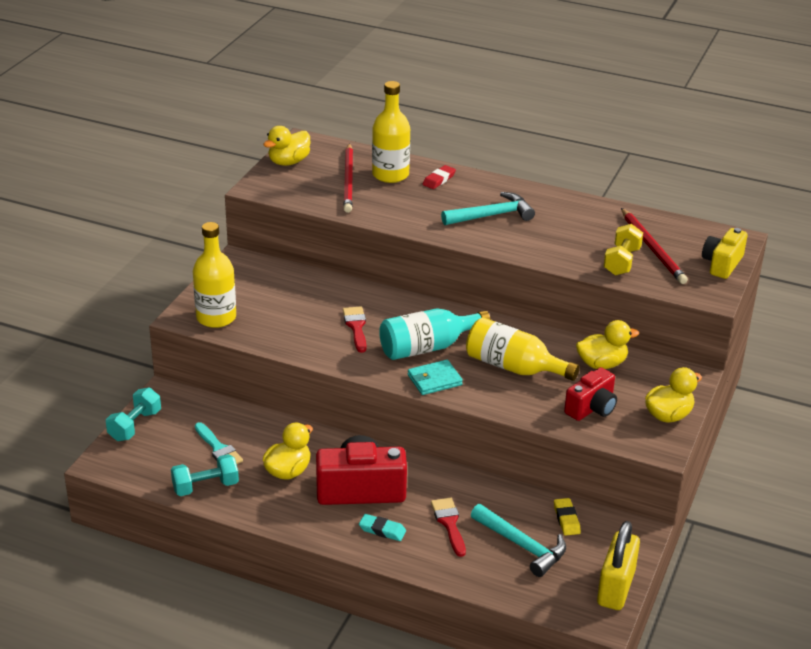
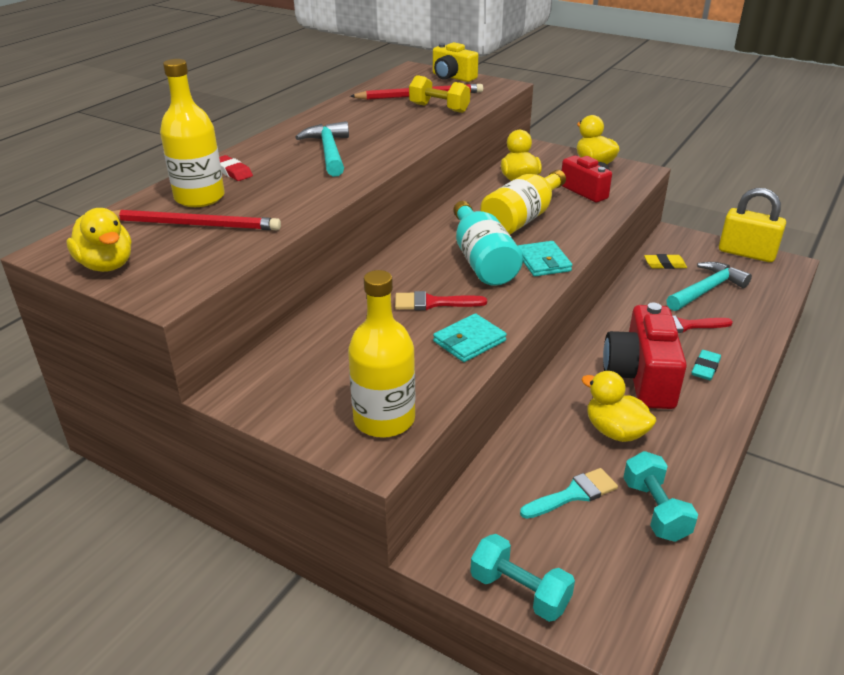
camera: 80 degrees left, 0 degrees up
none -> turquoise wallet [433,313,507,362]

